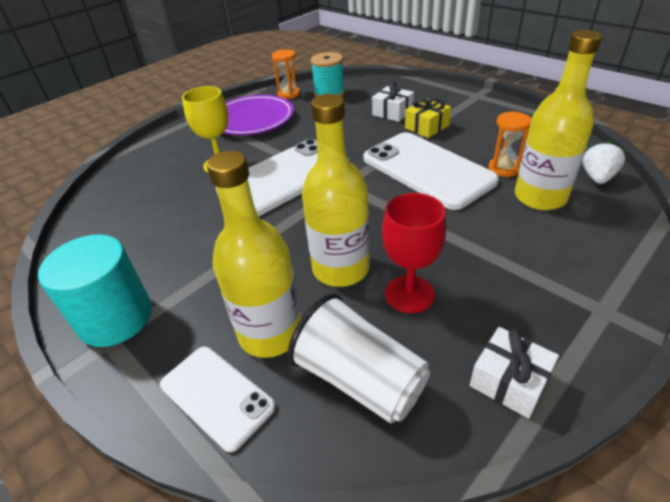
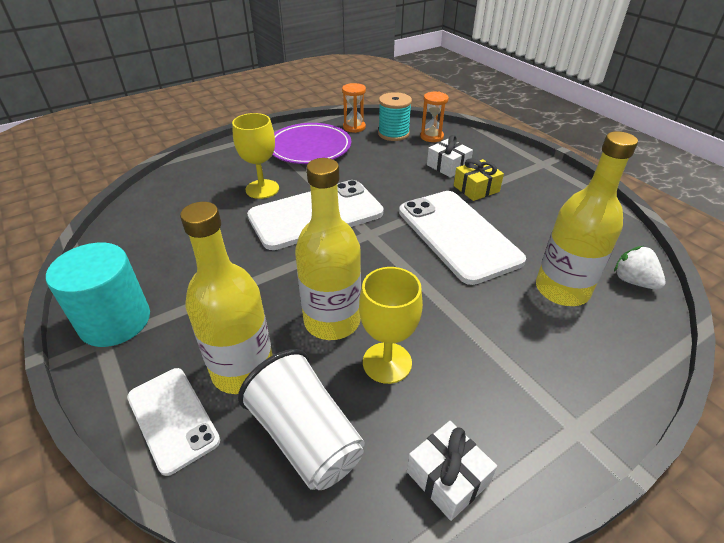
camera: 10 degrees right, 0 degrees up
red goblet [382,193,446,313] -> yellow goblet [359,267,423,384]
orange hourglass [488,111,531,177] -> orange hourglass moved to [420,92,449,142]
white strawberry [582,141,625,184] -> white strawberry turned 75 degrees counterclockwise [614,246,666,290]

